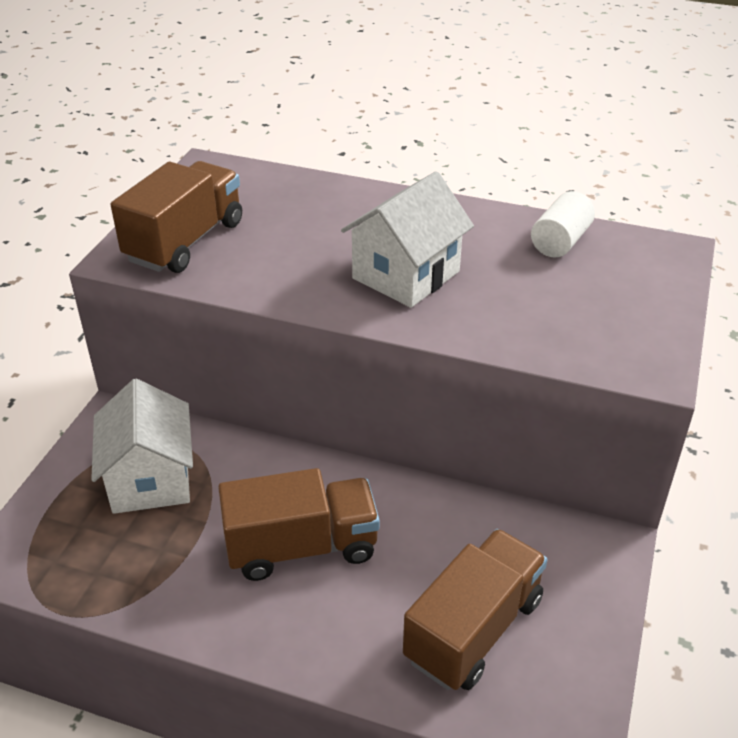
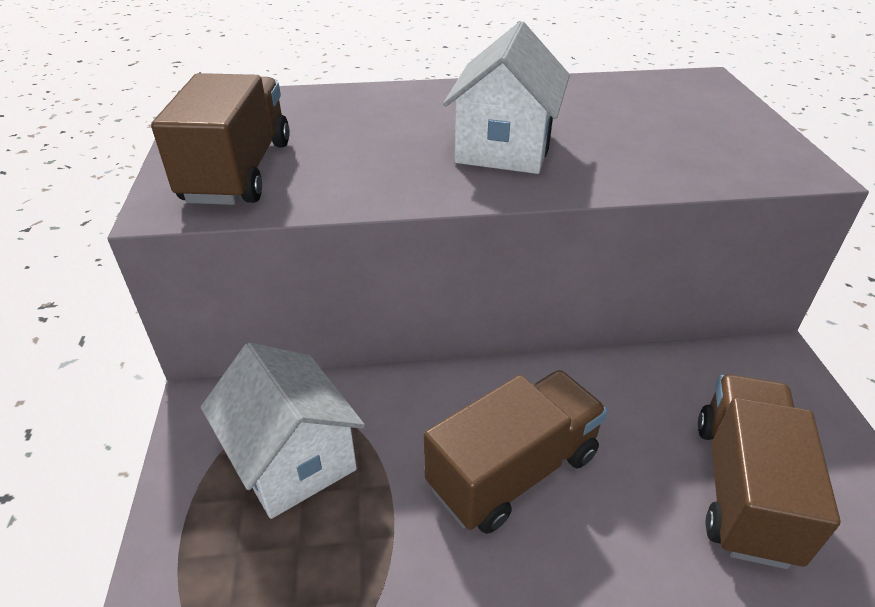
camera: 25 degrees left, 0 degrees up
white cylinder [531,191,595,258] -> none

